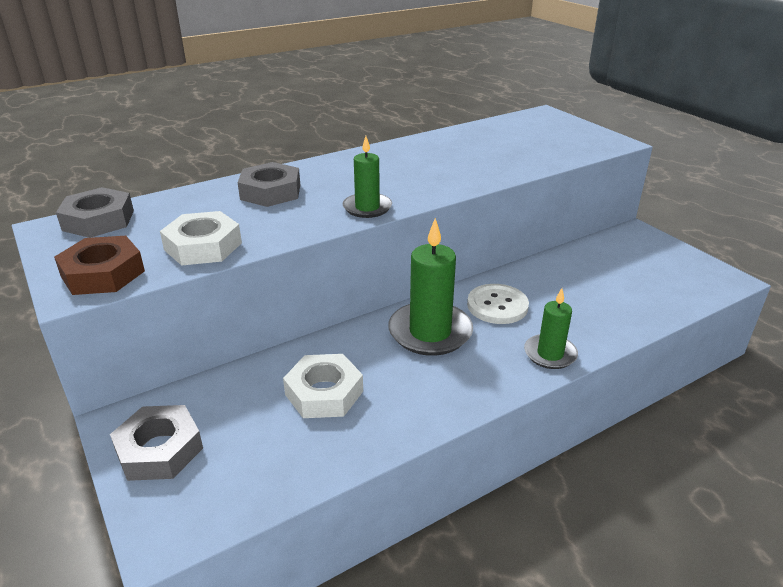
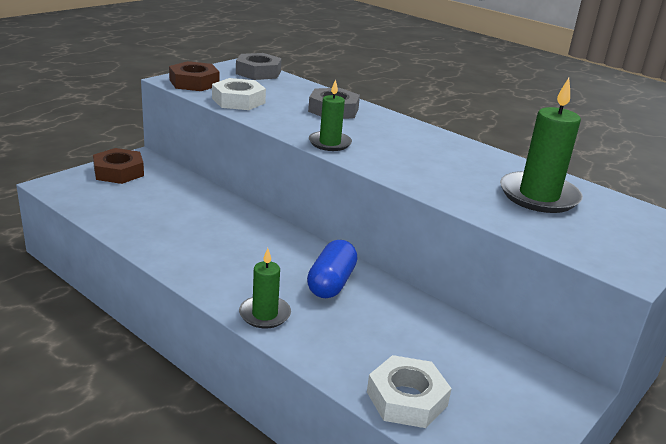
camera: 70 degrees right, 5 degrees down
grey nut [110,405,203,481] -> brown nut [93,148,144,184]
white nut [283,354,363,418] -> white nut moved to [367,355,452,428]
green candle [388,218,473,356] -> green candle moved to [500,78,583,213]
white button [467,284,529,324] -> blue capsule [307,240,358,298]

